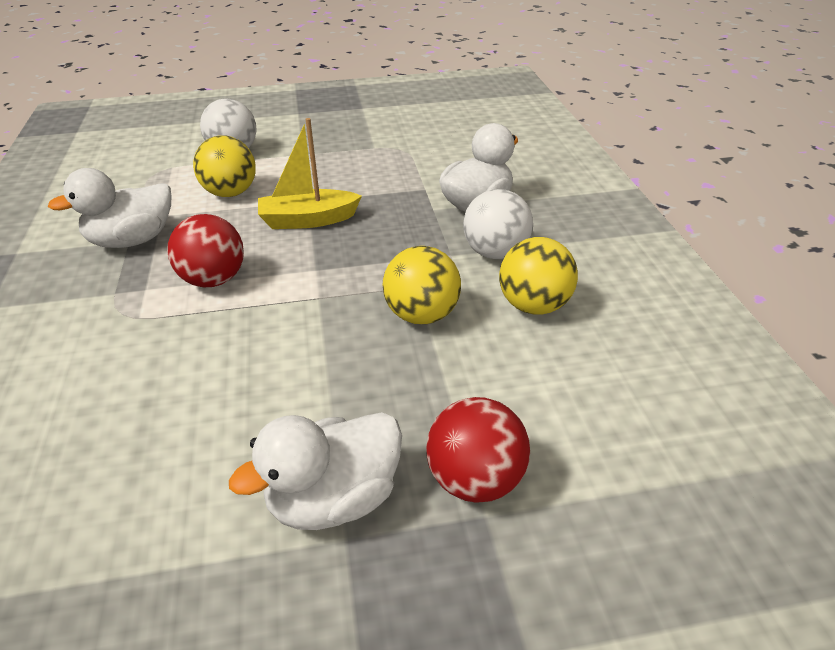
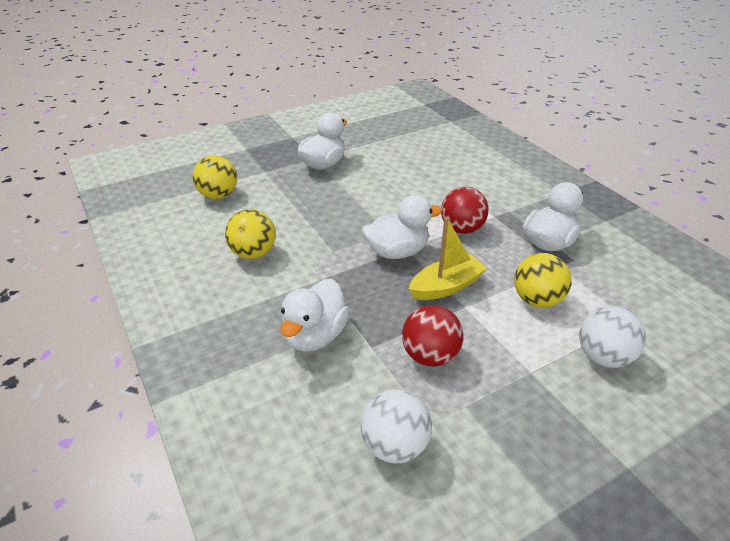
camera: 160 degrees right, 0 degrees up
yellow ball [383,246,461,324] -> yellow ball moved to [193,155,237,199]
red ball [426,397,530,502] -> red ball moved to [402,305,463,367]
white ball [463,189,533,259] -> white ball moved to [361,389,432,463]
none -> white duck [362,195,442,259]

